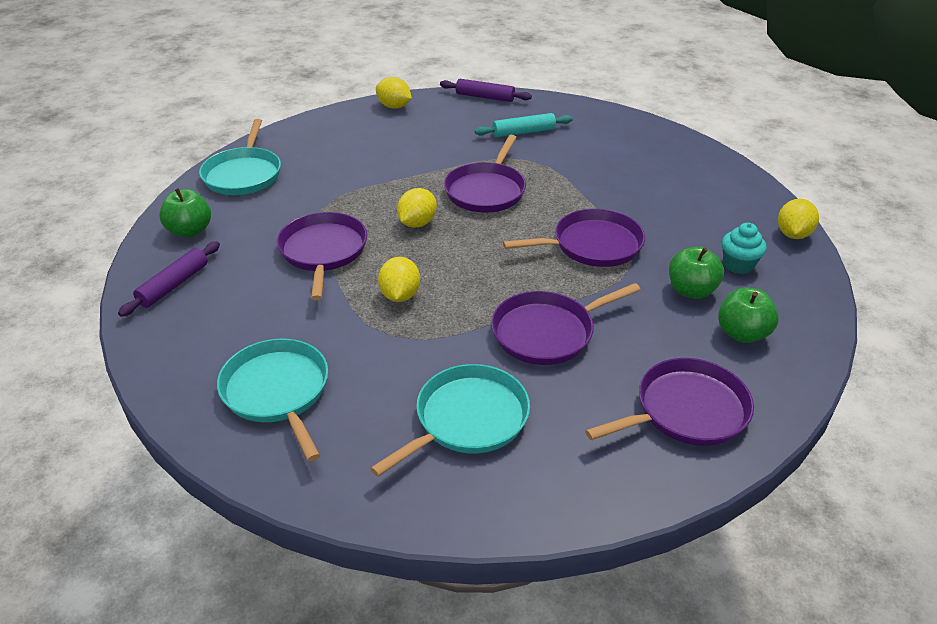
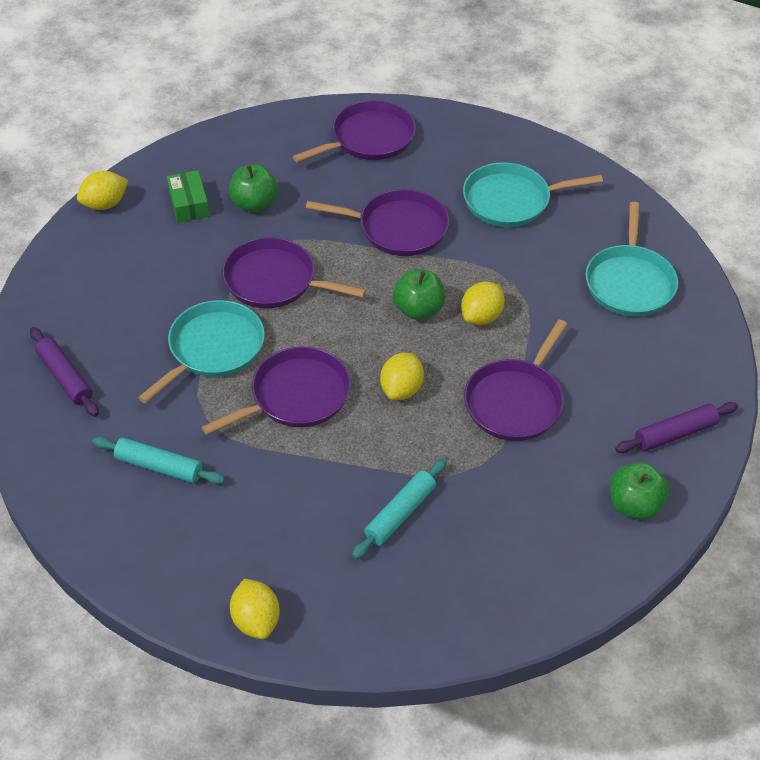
camera: 145 degrees left, 10 degrees up
turquoise pan [199,119,281,195] -> turquoise pan moved to [138,300,265,404]
yellow lemon [397,188,437,228] -> yellow lemon turned 45 degrees counterclockwise [380,353,424,400]
purple rolling pin [440,79,532,102] -> purple rolling pin moved to [30,327,99,417]
purple pan [585,358,754,446] -> purple pan turned 135 degrees clockwise [293,100,416,163]
green apple [718,288,779,343] -> green apple moved to [393,269,445,320]
turquoise cupcake [722,223,767,274] -> green box [167,170,209,223]
none -> turquoise rolling pin [352,459,447,559]

